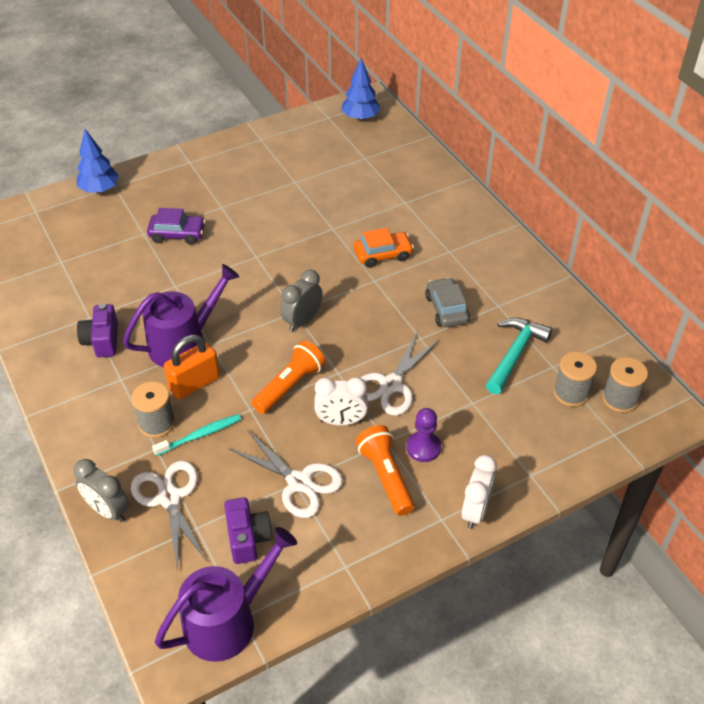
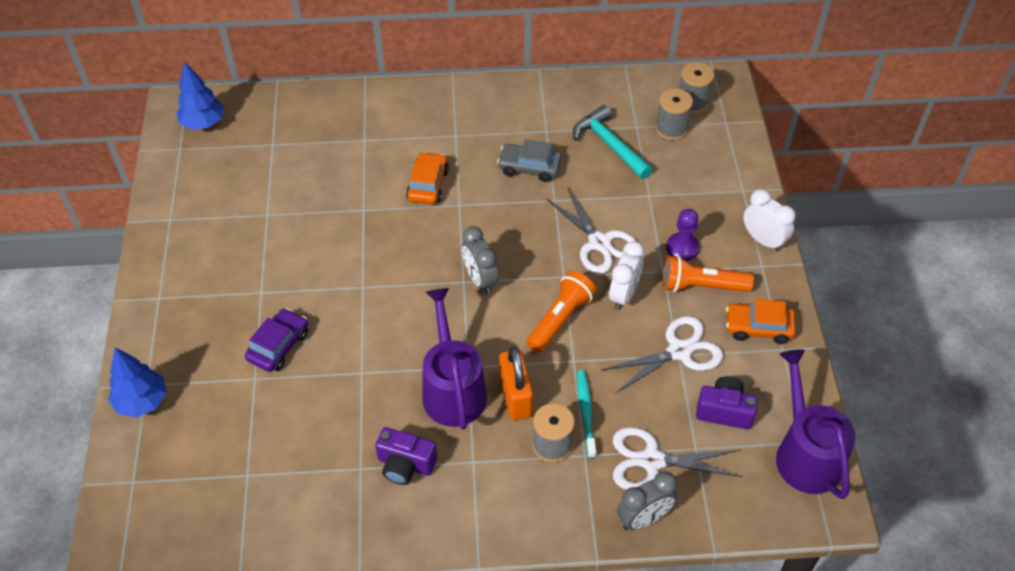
camera: 65 degrees left, 5 degrees up
orange flashlight [252,340,326,414] -> orange flashlight turned 60 degrees clockwise [526,271,596,353]
none -> orange car [726,299,796,344]

